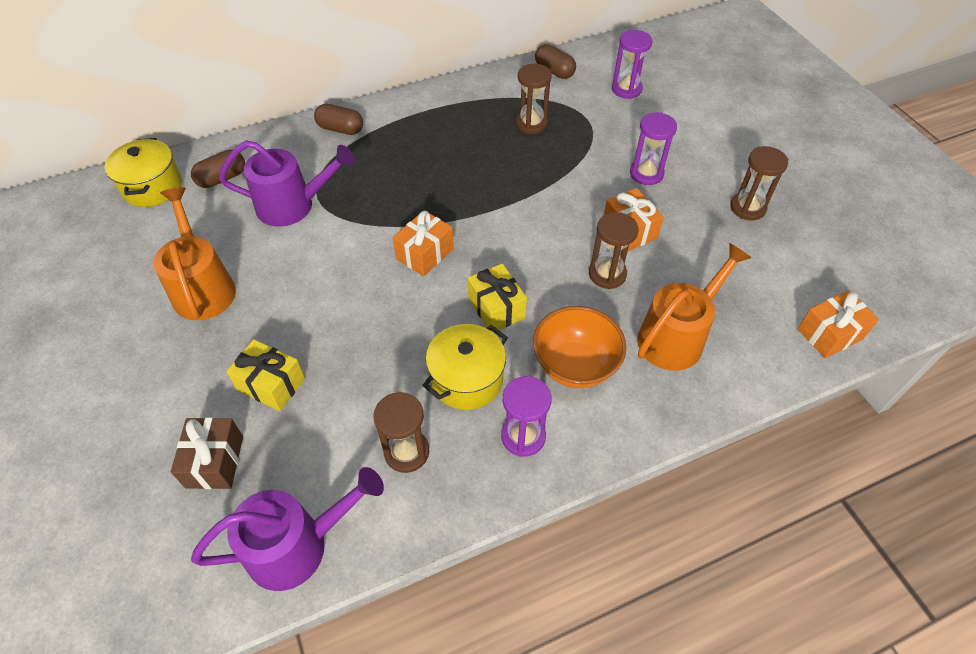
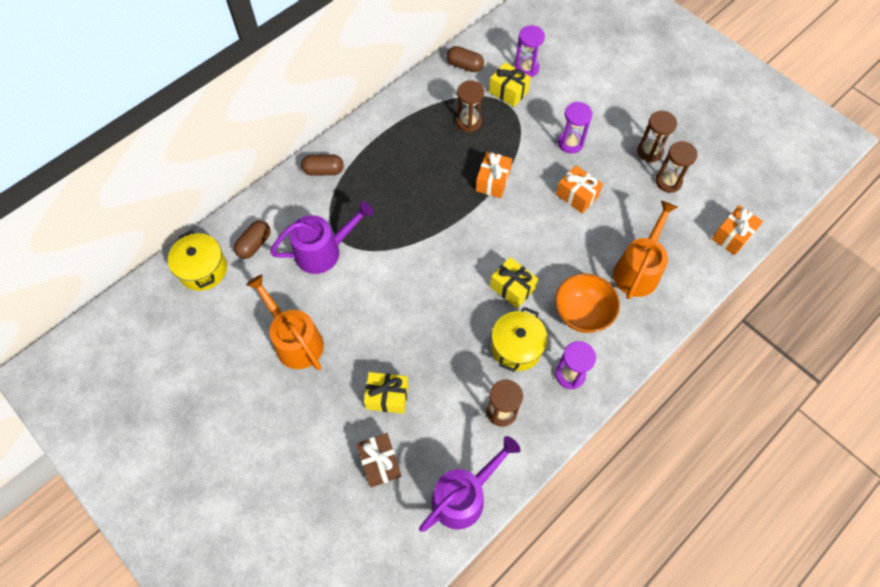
camera: 20 degrees left, 10 degrees up
orange gift [393,210,454,276] -> orange gift moved to [476,152,512,198]
brown hourglass [589,212,638,289] -> brown hourglass moved to [655,141,698,193]
none -> yellow gift [489,62,531,107]

